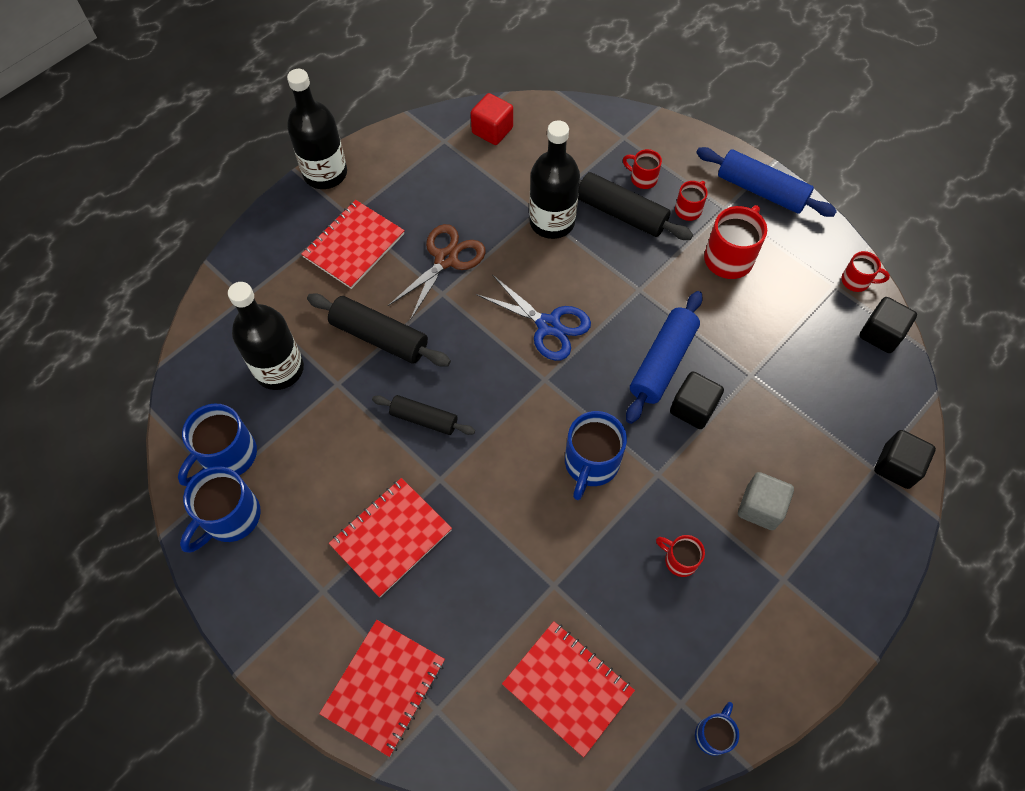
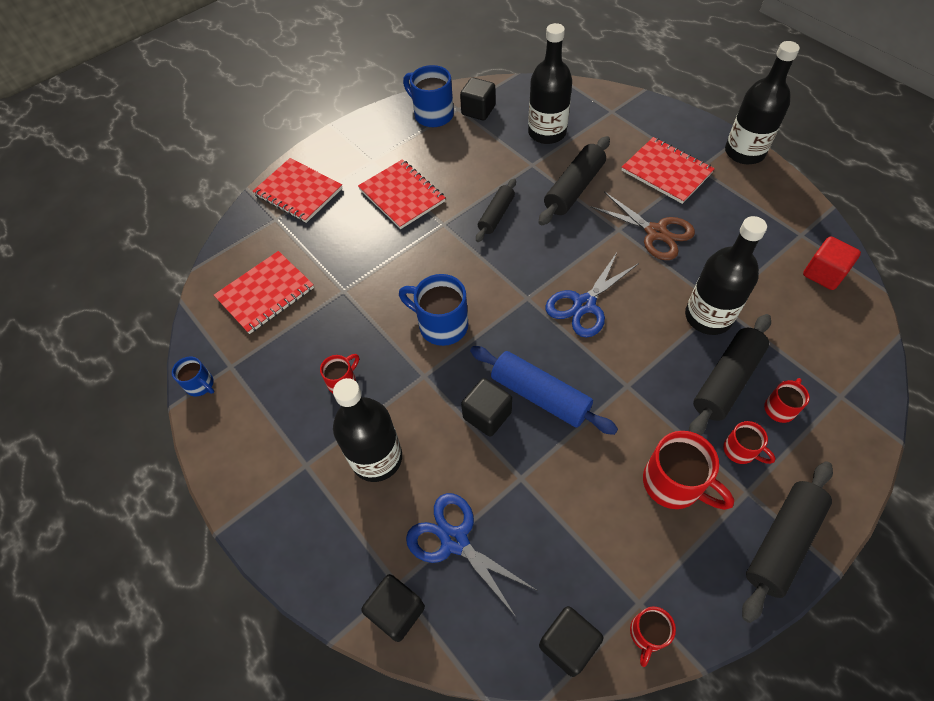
camera: 100 degrees right, 5 degrees down
blue mug [178,403,257,486] -> black cube [460,77,495,120]
blue rolling pin [696,147,837,217] -> black rolling pin [742,461,833,623]
grey cube [738,472,794,530] -> black bottle [333,378,402,482]
none -> blue scissors [406,493,538,617]

